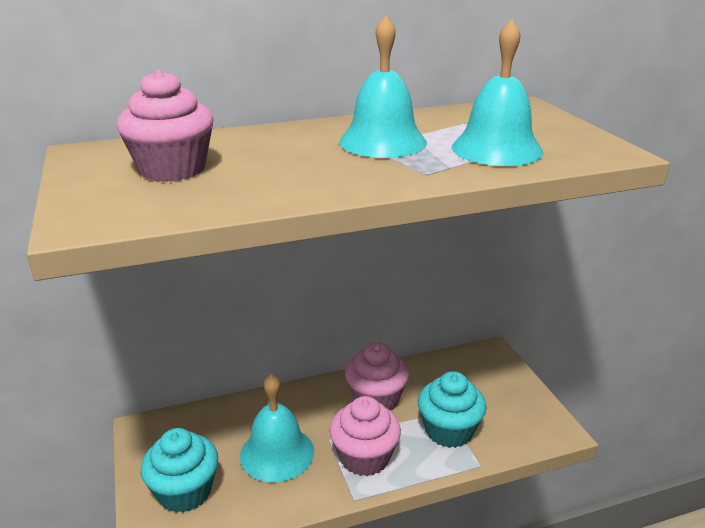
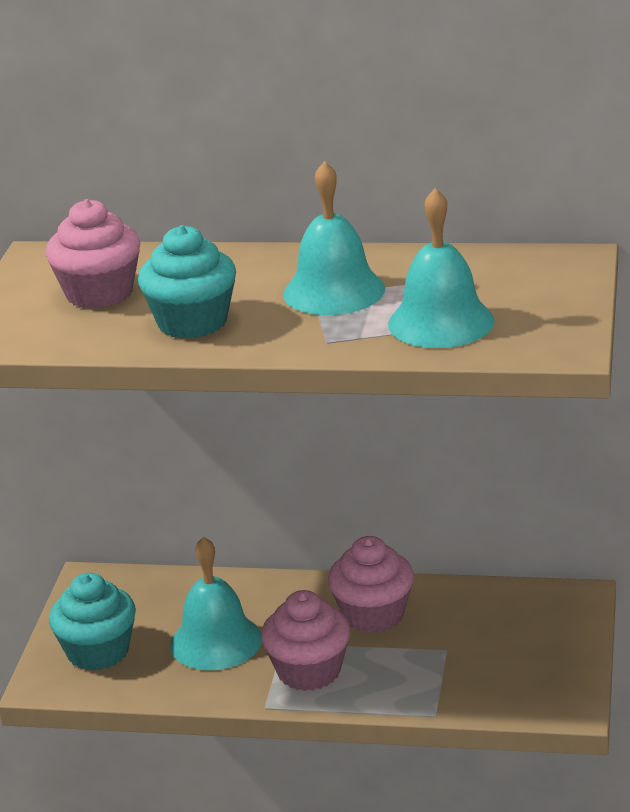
camera: 30 degrees right, 0 degrees up
turquoise cupcake [418,371,486,448] -> turquoise cupcake moved to [138,225,236,339]

